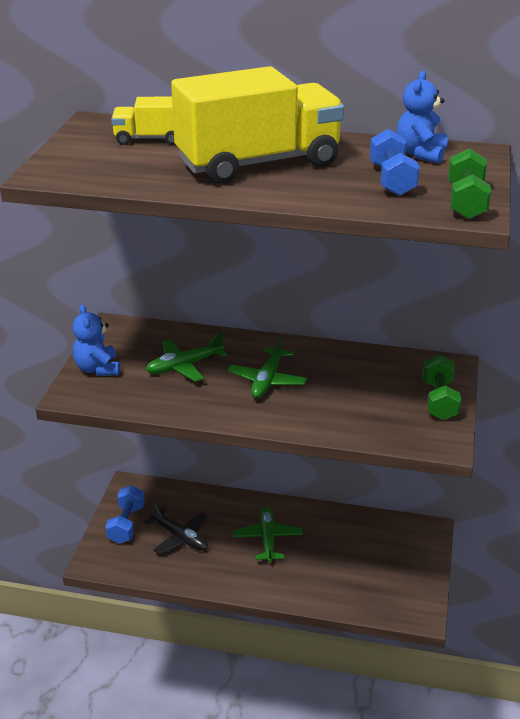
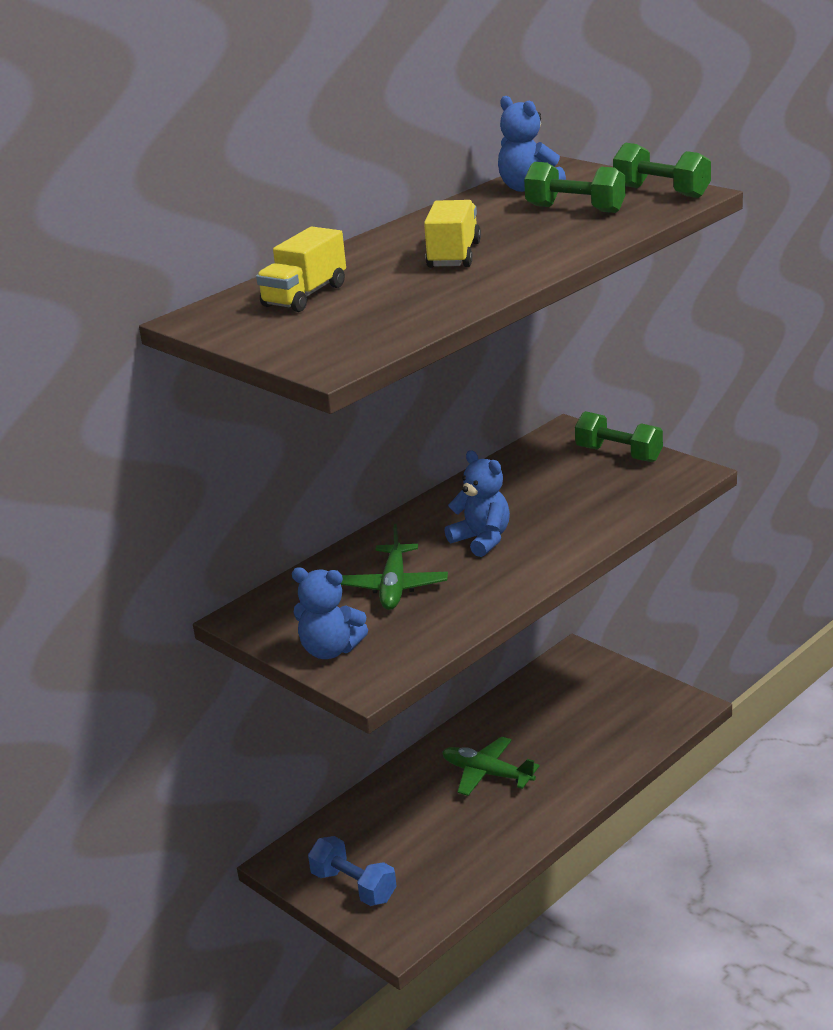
camera: 55 degrees left, 5 degrees down
black plane [144,502,208,555] -> none
yellow truck [171,66,344,184] -> yellow truck [424,200,481,268], size x0.48
green plane [228,334,307,398] -> blue teddy bear [444,450,510,557]
blue dumbbell [370,129,420,196] -> green dumbbell [524,162,626,213]

